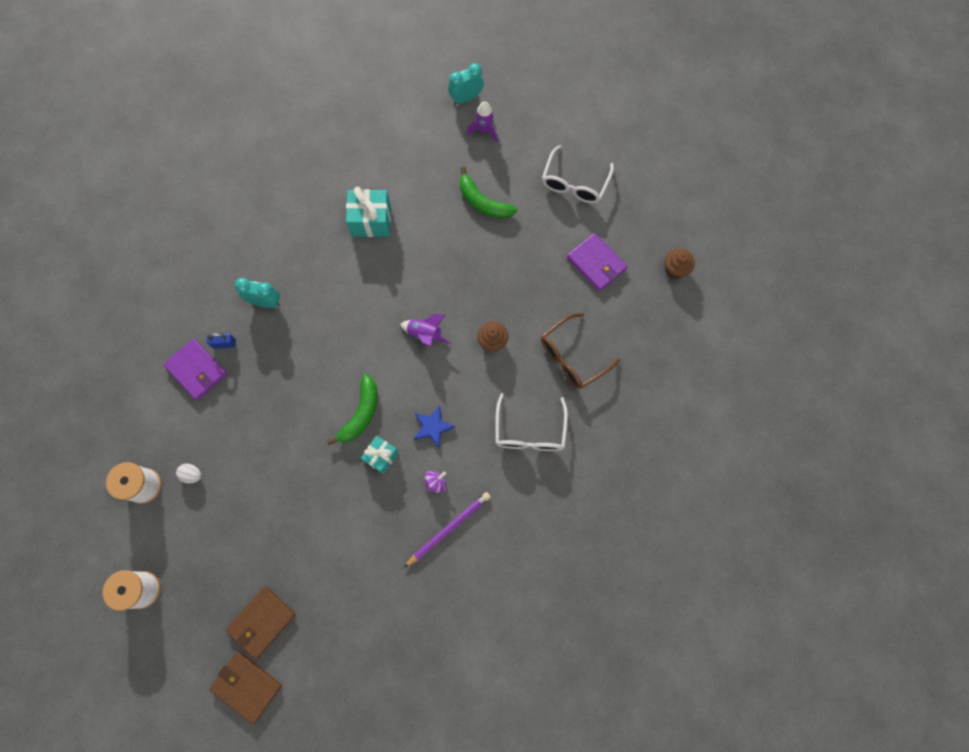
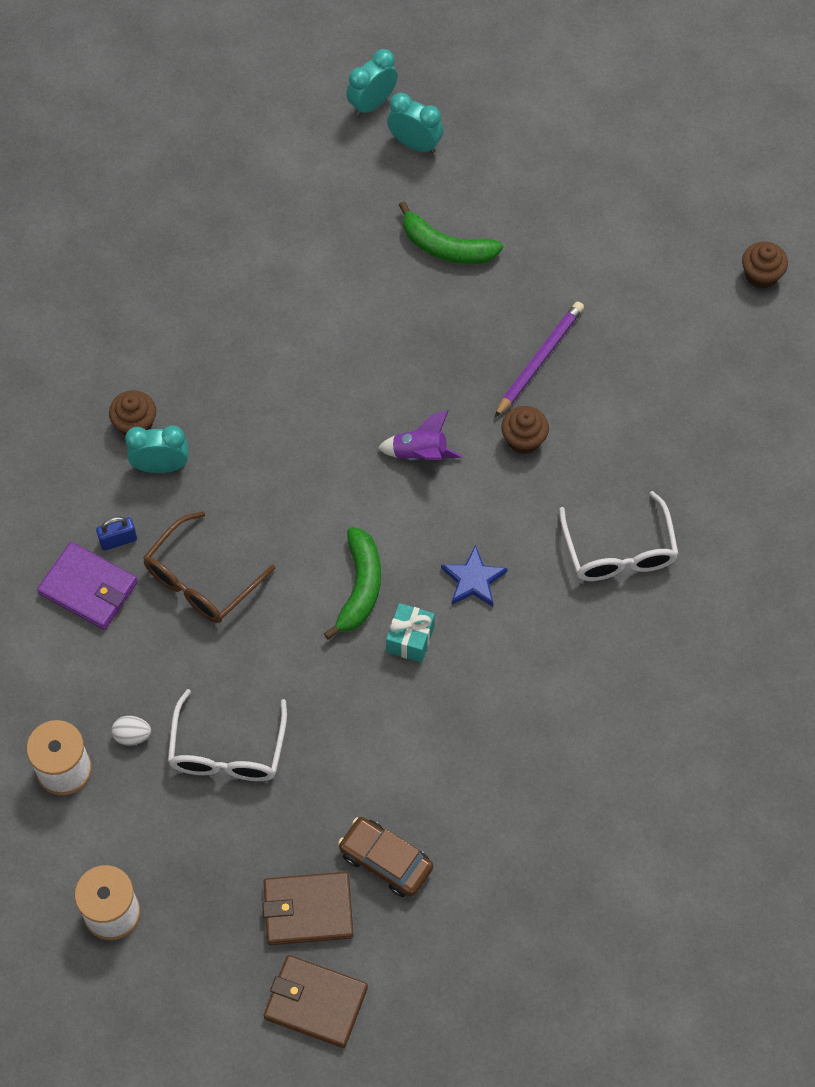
camera: 15 degrees left, 10 degrees down
brown wallet [225,586,296,659] -> brown wallet turned 60 degrees clockwise [262,872,354,945]
turquoise gift [346,187,391,237] -> none
purple pencil [404,492,491,568] -> purple pencil moved to [495,301,584,417]
purple spinning top [425,471,447,493] -> none
purple rocket [466,101,498,143] -> turquoise clock [387,93,443,154]
brown glasses [541,313,621,389] -> brown glasses moved to [143,511,276,623]
white glasses [542,145,614,204] -> white glasses moved to [168,689,287,781]
purple wallet [567,233,627,291] -> none
none -> brown cupcake [109,390,156,436]
none -> brown car [338,817,433,897]

